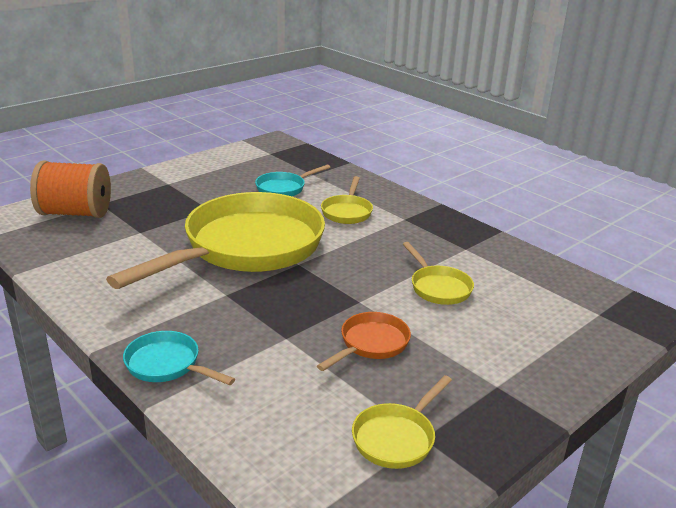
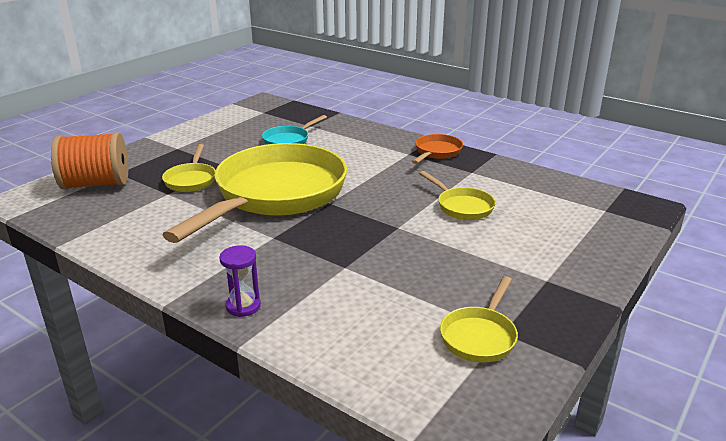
camera: 10 degrees left, 0 degrees up
turquoise pan [123,331,235,385] -> purple hourglass [219,245,261,317]
orange pan [317,312,411,371] -> orange pan moved to [412,134,463,164]
yellow pan [321,176,373,224] -> yellow pan moved to [162,144,215,192]

